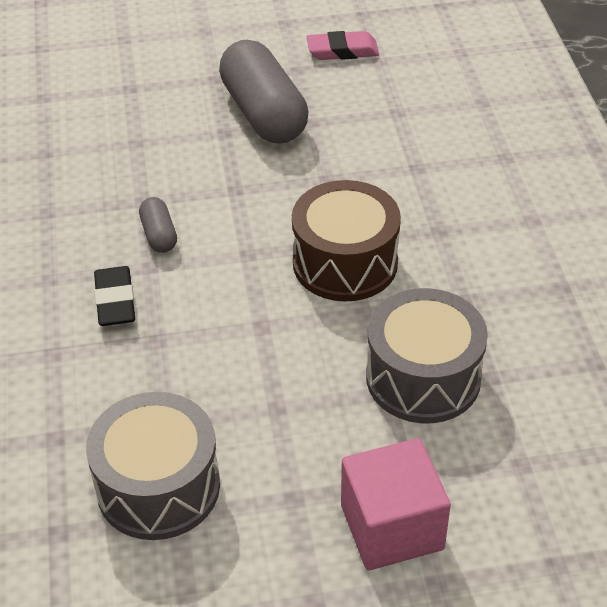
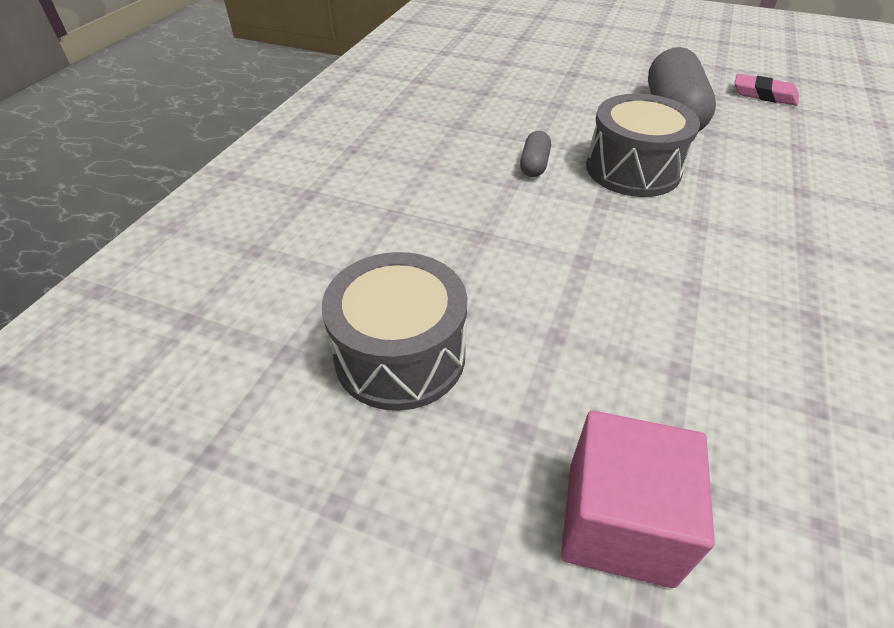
camera: 30 degrees right, 0 degrees up
black eraser [94,266,135,326] -> none
brown drum [292,180,401,302] -> none
grey drum [366,288,488,423] -> grey drum moved to [586,94,700,197]

